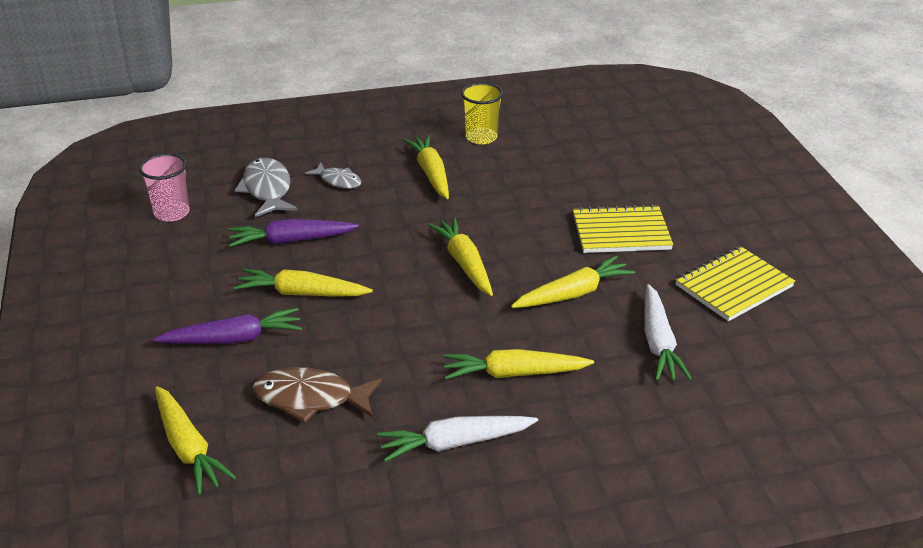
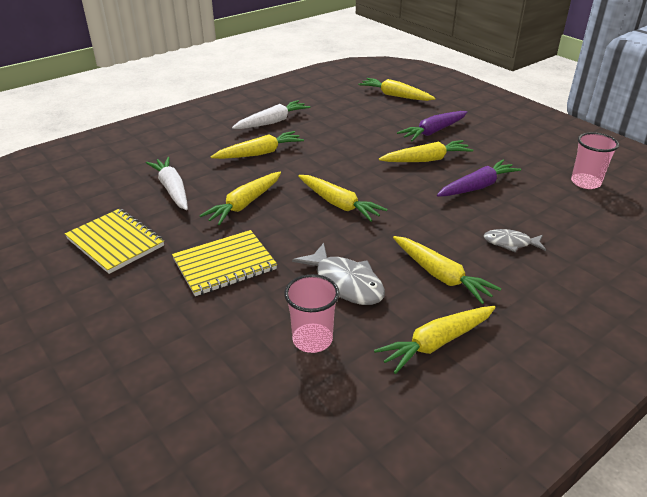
camera: 155 degrees right, 0 degrees up
grey fish [235,158,298,217] -> grey fish moved to [292,243,385,305]
brown fish [253,367,382,423] -> none
yellow cup [461,83,503,144] -> yellow carrot [374,306,496,374]
yellow notebook [675,246,795,321] -> yellow notebook turned 75 degrees counterclockwise [65,209,164,274]
none -> pink cup [284,274,340,353]

